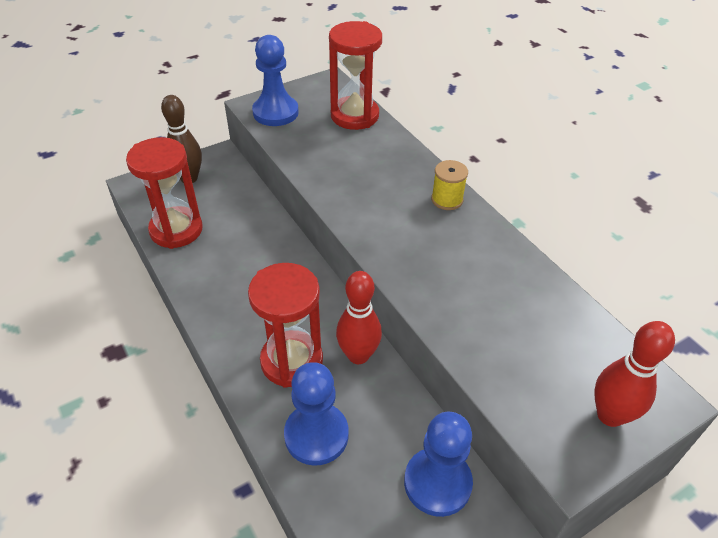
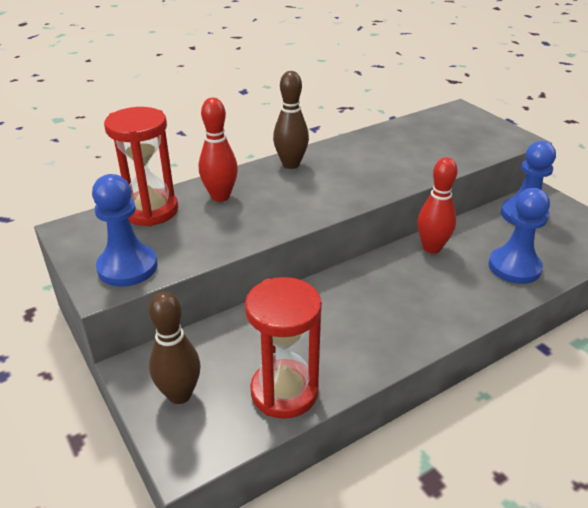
camera: 90 degrees left, 10 degrees down
red hourglass [248,263,323,388] -> none
yellow spool [431,160,468,210] -> brown bowling pin [273,71,309,169]
red bowling pin [594,321,675,427] -> red bowling pin moved to [199,98,238,202]

